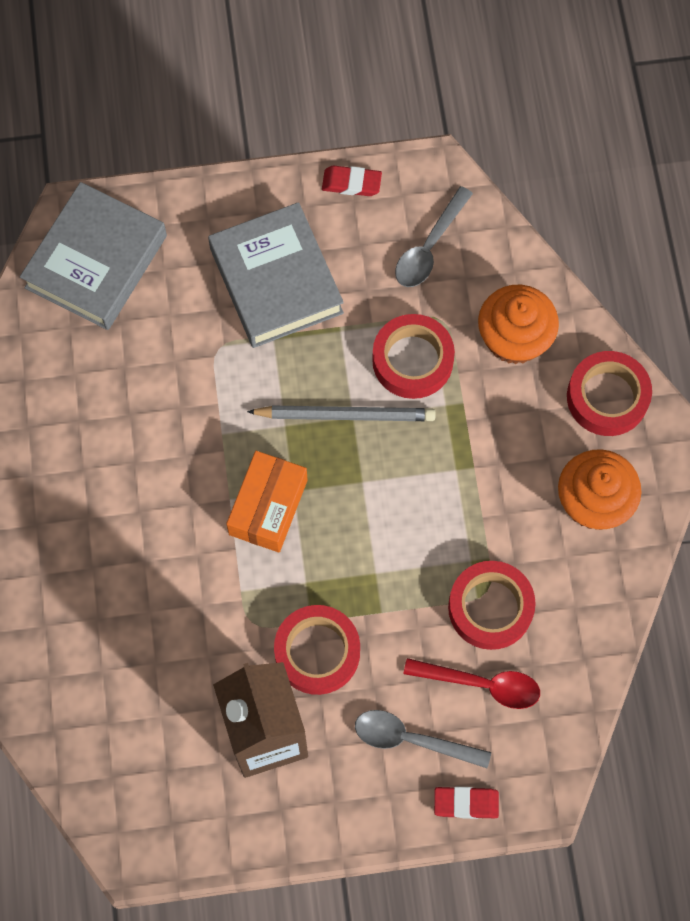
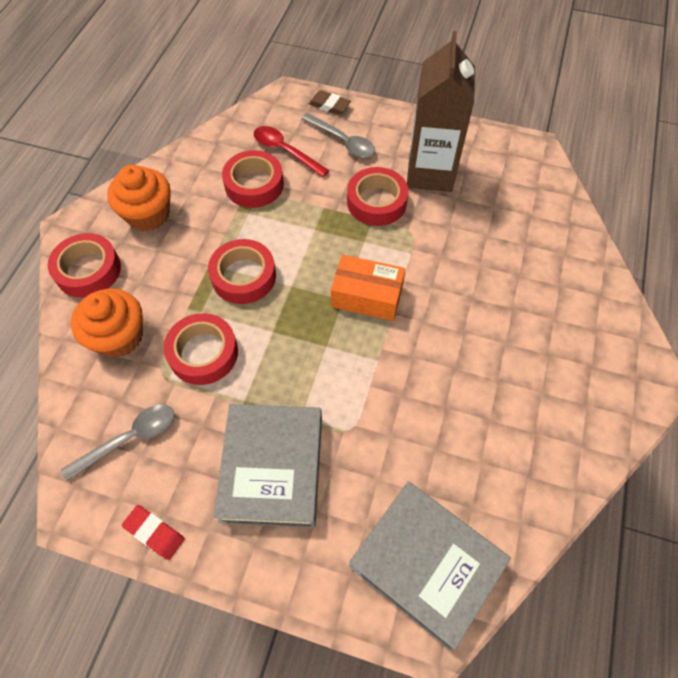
camera: 155 degrees left, 10 degrees down
grey book [20,182,167,330] -> grey book turned 75 degrees clockwise [349,482,511,650]
orange box [226,451,307,552] -> orange box turned 60 degrees clockwise [331,255,406,321]
grey pencil [247,405,436,421] -> none
red eraser [434,787,499,819] -> brown eraser [309,90,351,115]
none -> red tape [208,239,276,304]

